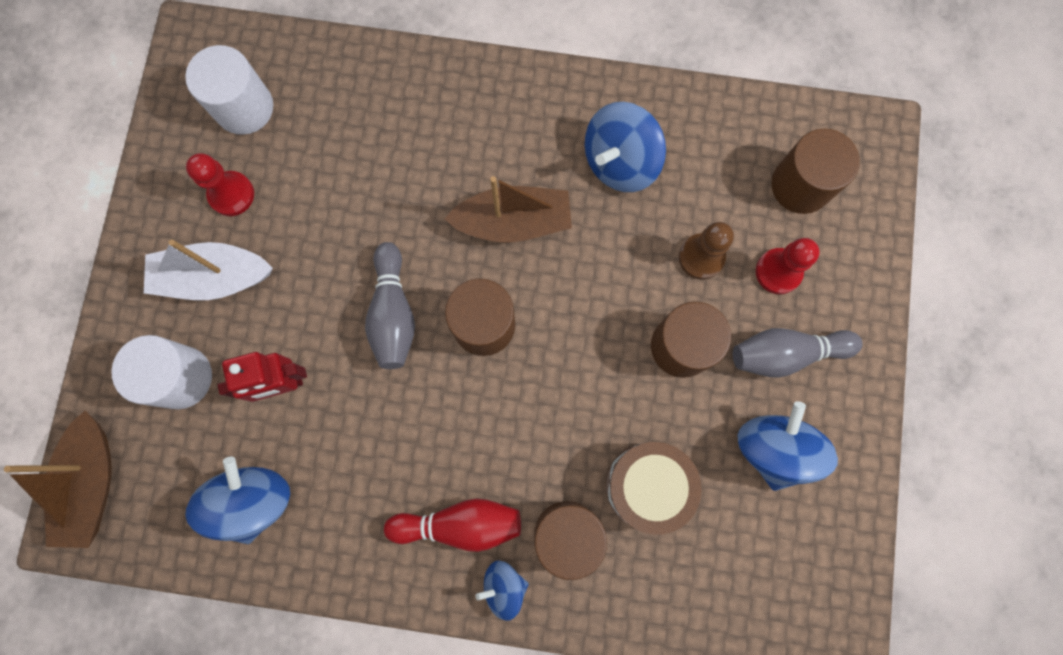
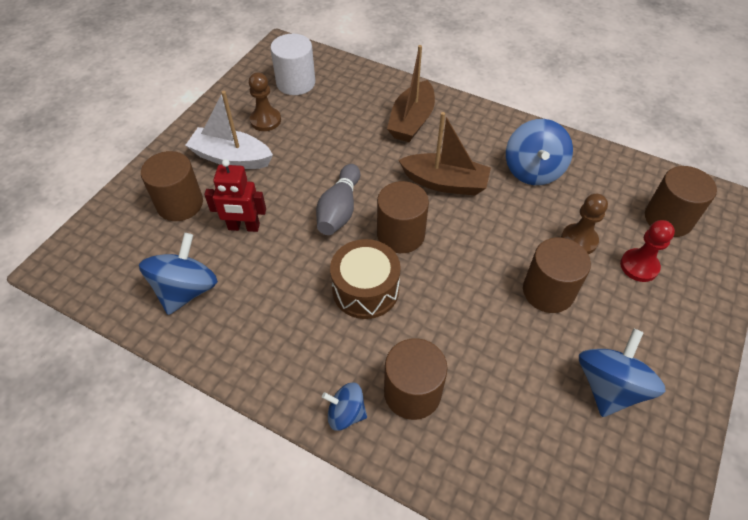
camera: 20 degrees right, 25 degrees down
brown boat [4,410,112,548] -> brown boat moved to [387,45,435,142]
white cylinder [111,335,212,409] -> brown cylinder [141,151,203,221]
red pawn [186,153,254,216] -> brown pawn [249,72,281,131]
red bowling pin [384,498,521,552] -> none
blue spinning top [585,102,666,192] -> blue spinning top turned 60 degrees counterclockwise [506,119,573,185]
brown drum [605,442,702,535] -> brown drum moved to [330,239,401,319]
grey bowling pin [733,328,863,378] -> none

